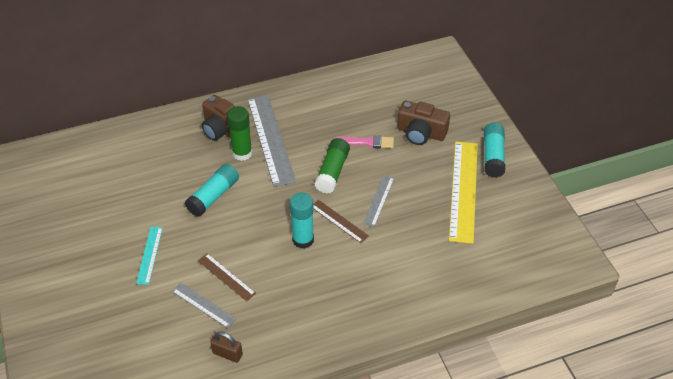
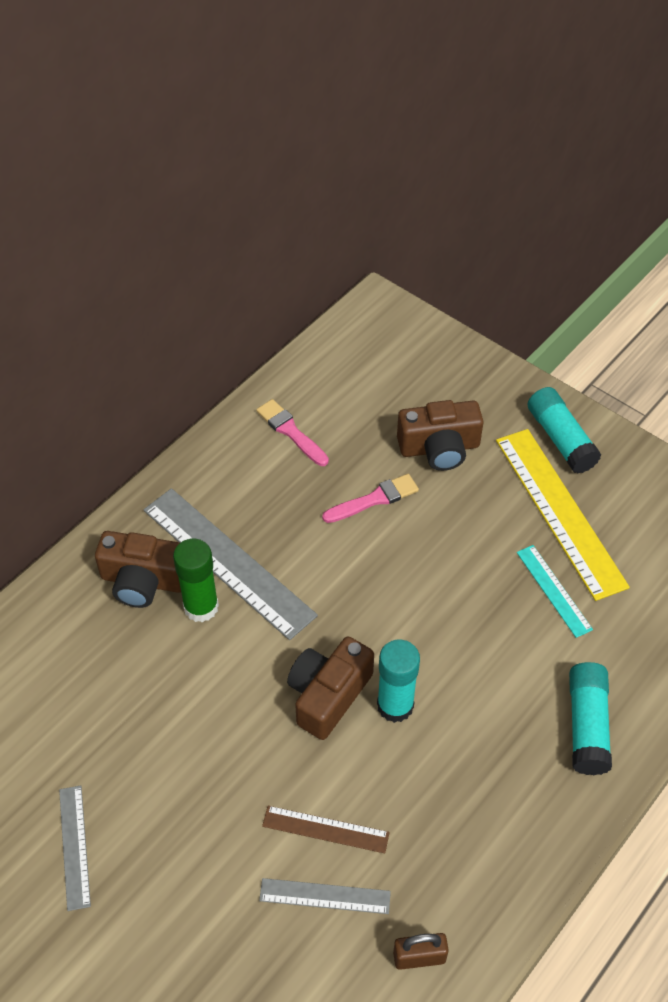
camera: 30 degrees left, 5 degrees up
turquoise ruler [136,227,163,285] -> turquoise ruler moved to [517,545,593,638]
turquoise glue stick [185,164,239,217] -> turquoise glue stick moved to [569,662,612,775]
brown ruler [313,200,369,243] -> none
green glue stick [314,138,350,193] -> none
grey ruler [363,175,394,227] -> grey ruler moved to [59,786,91,911]
none -> pink brush [256,399,329,466]
none -> brown camera [287,637,374,740]

